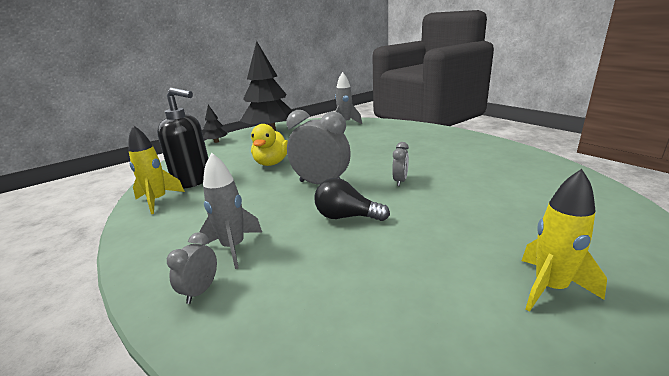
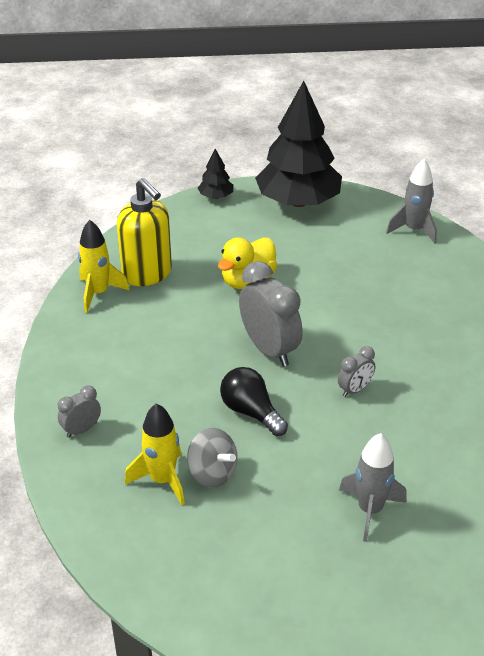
camera: 30 degrees right, 15 degrees up
black soap dispenser [157,88,208,189] -> yellow soap dispenser [117,178,172,286]
grey rocket [200,152,262,269] -> grey rocket moved to [339,433,407,542]
yellow rocket [521,169,607,312] -> yellow rocket moved to [125,403,185,505]
none -> grey spinning top [187,428,238,488]

